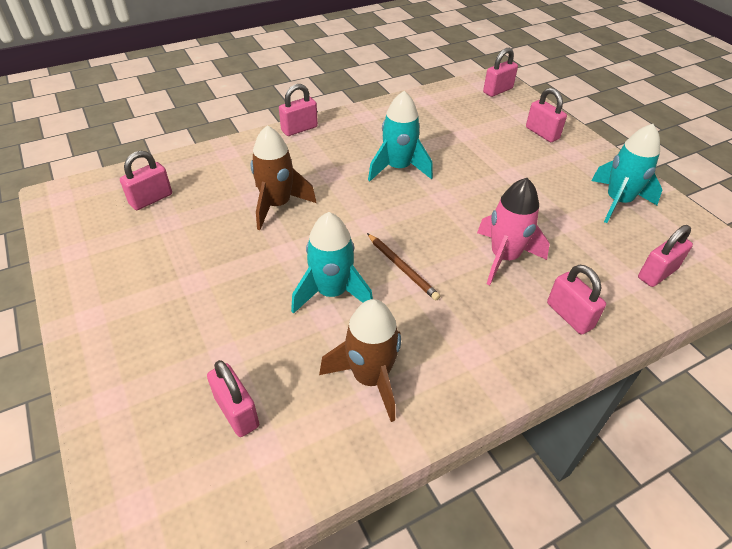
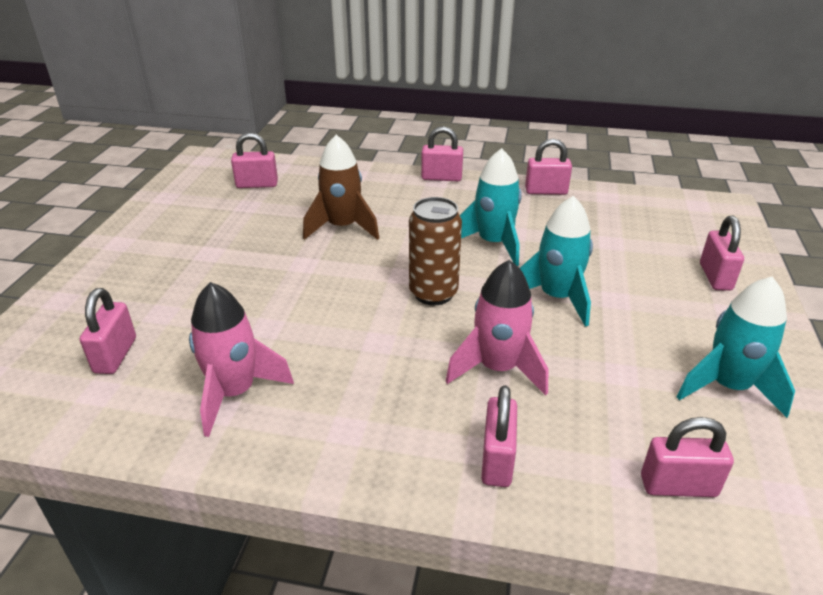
camera: 40 degrees right, 10 degrees down
turquoise rocket [291,212,373,314] -> turquoise rocket moved to [520,196,593,327]
brown rocket [319,299,401,422] -> pink rocket [189,282,294,437]
brown pencil [367,233,440,301] -> none
pink padlock [483,48,518,97] -> pink padlock moved to [525,139,572,195]
none -> brown can [409,197,462,305]

